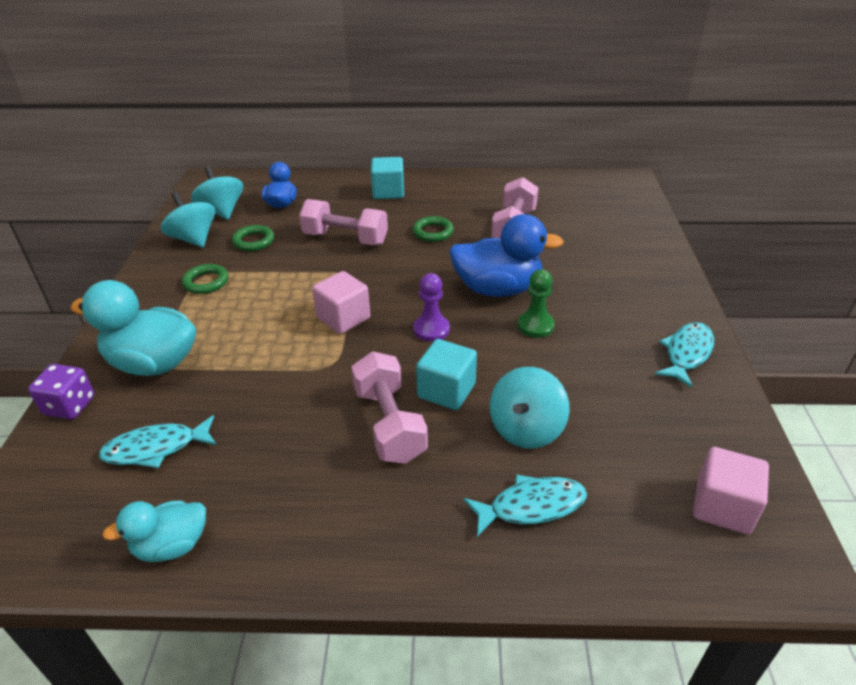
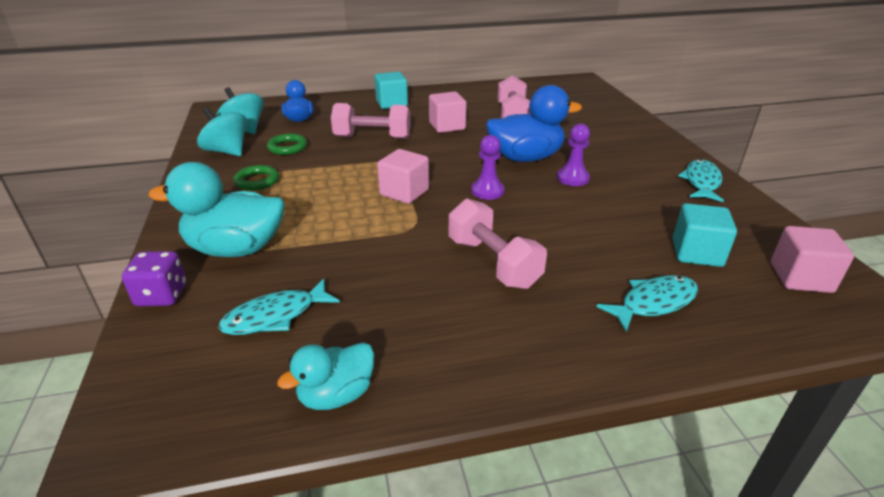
camera: 15 degrees left, 5 degrees down
green ring [413,216,454,242] -> pink cube [429,92,466,133]
turquoise cube [416,339,477,410] -> turquoise cube moved to [673,203,737,267]
turquoise spinning top [490,367,569,448] -> none
green pawn [518,269,555,338] -> purple pawn [557,124,590,186]

